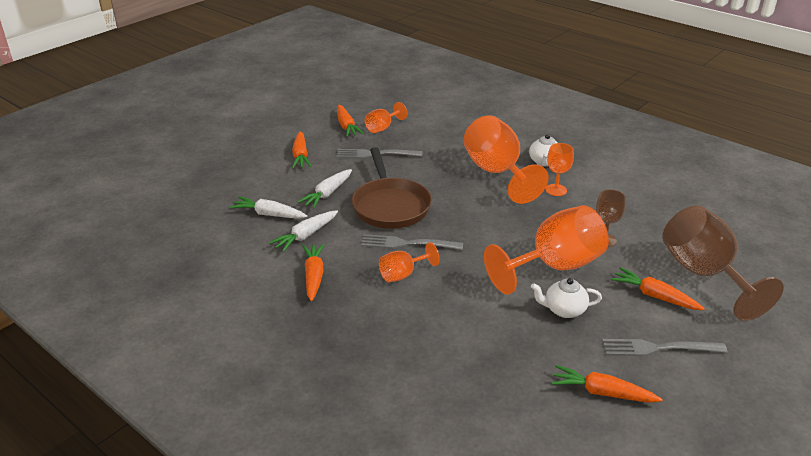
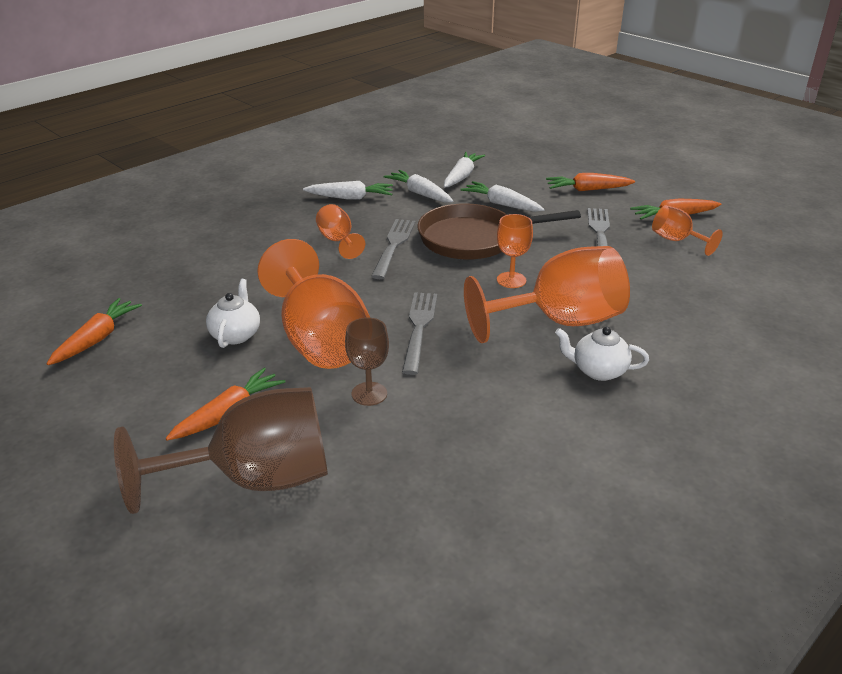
camera: 95 degrees right, 0 degrees up
orange carrot [302,243,324,301] -> white carrot [303,181,393,199]
orange goblet [545,143,574,196] -> orange goblet moved to [497,214,533,288]
grey fork [602,339,727,356] -> grey fork moved to [402,292,437,375]

